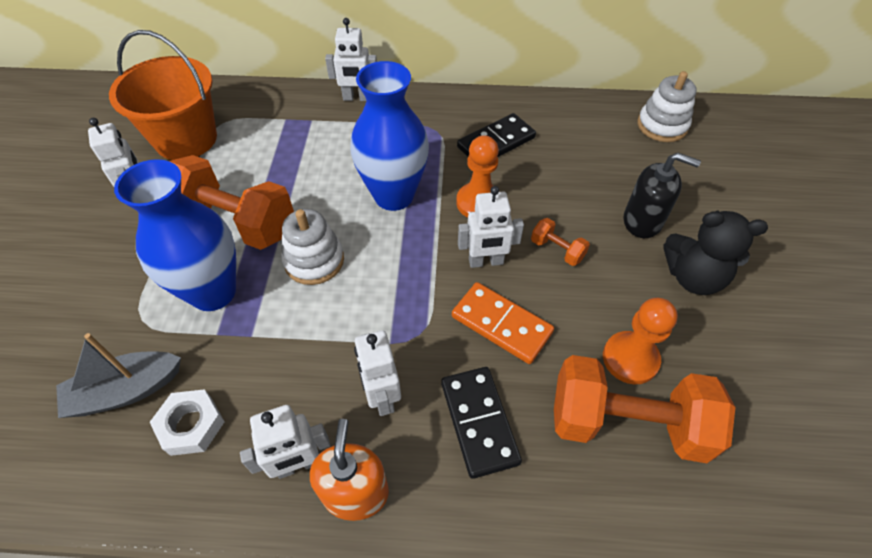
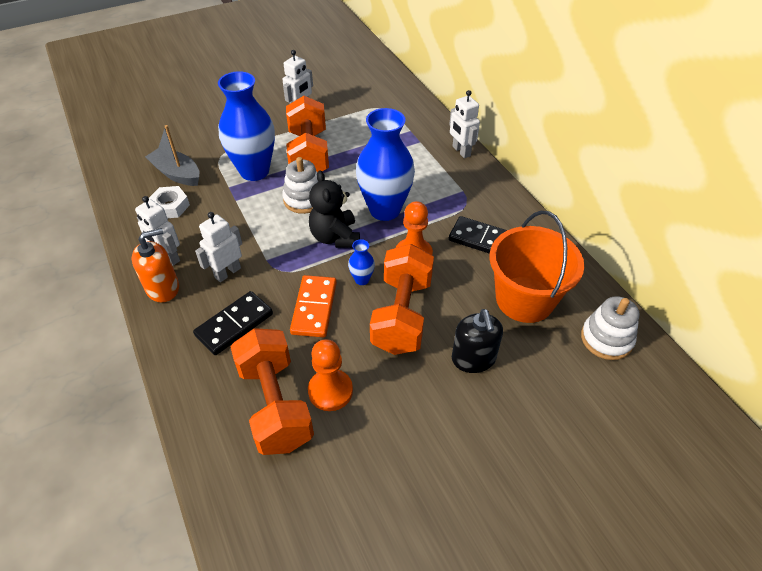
camera: 60 degrees right, 5 degrees down
orange bucket [109,30,217,160] -> orange bucket moved to [489,211,584,323]
white robot [458,186,524,268] -> blue vase [348,239,375,285]
orange dumbbell [531,218,590,266] -> orange dumbbell [370,244,434,355], size x2.32
black teddy bear [663,211,768,295] -> black teddy bear moved to [309,170,360,248]

